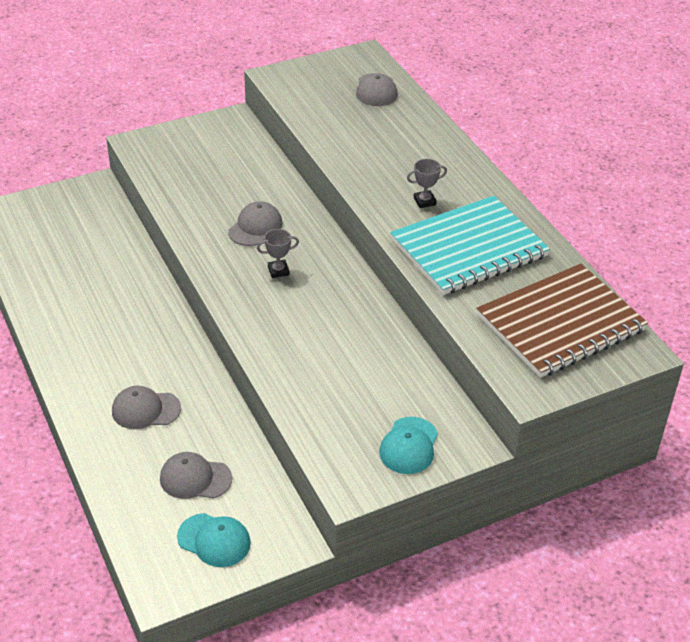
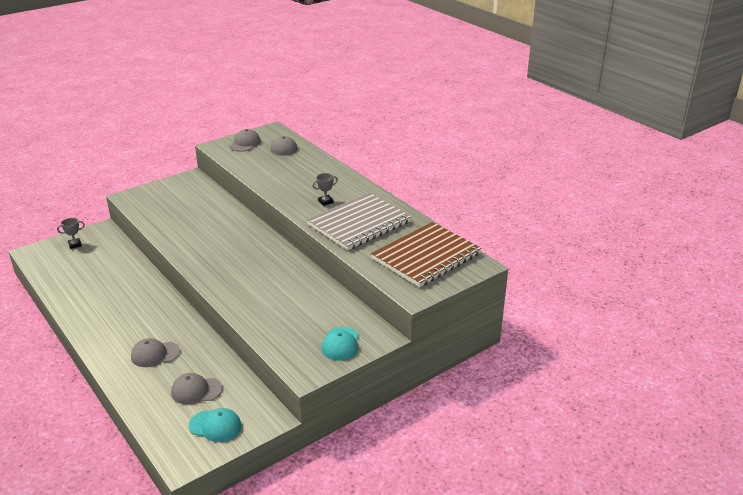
camera: 10 degrees left, 10 degrees down
grey cap [228,201,283,246] -> grey cap moved to [229,129,261,152]
grey trophy [257,229,299,278] -> grey trophy moved to [57,218,85,249]
turquoise notebook [390,196,550,295] -> grey notebook [307,193,411,250]

